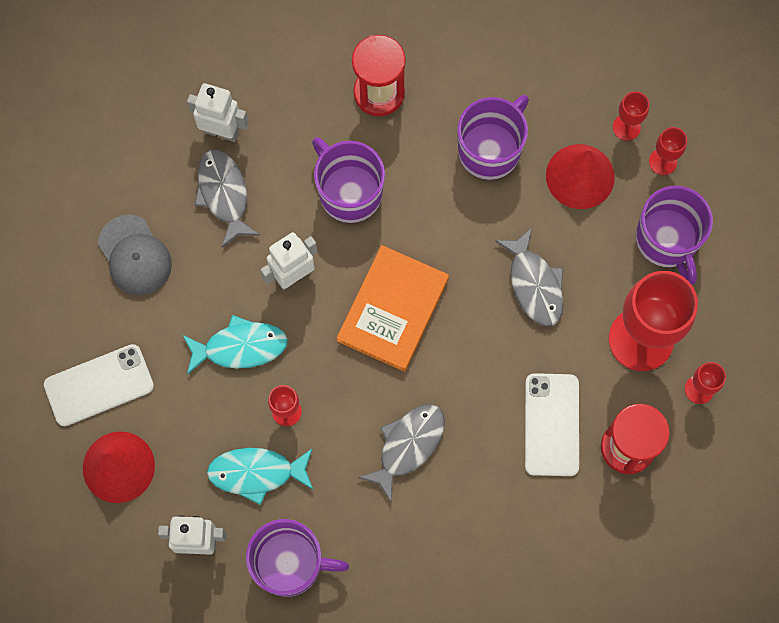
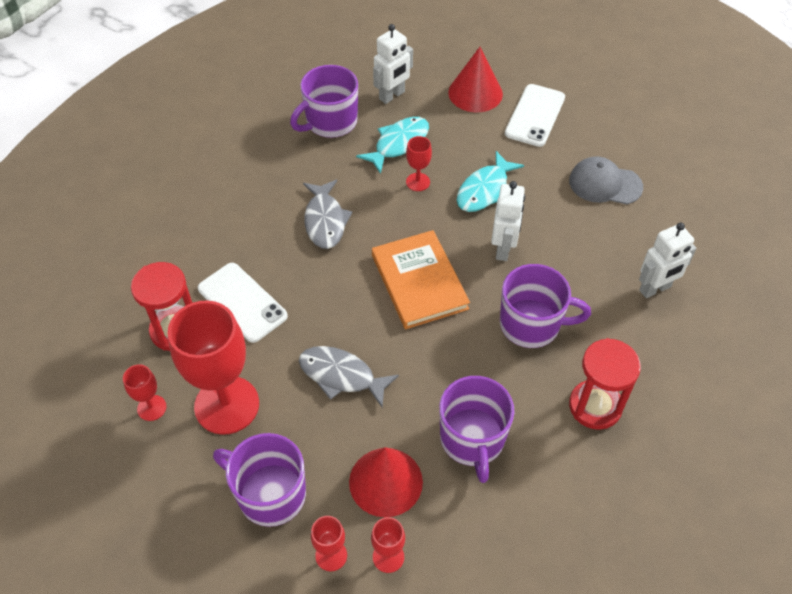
camera: 135 degrees right, 20 degrees down
grey fish [194,149,260,248] -> none

